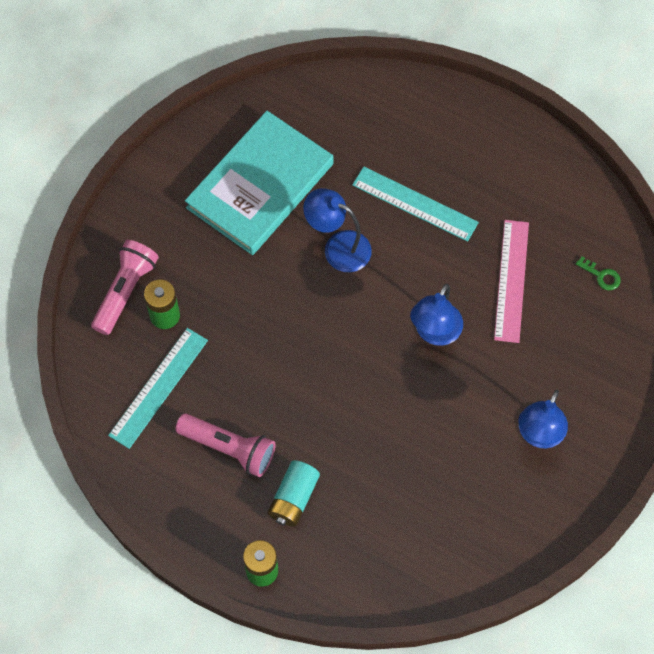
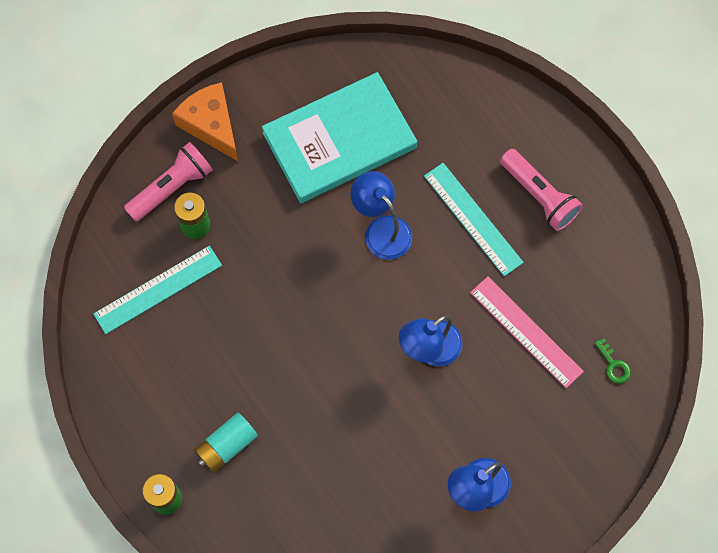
camera: 25 degrees right, 5 degrees up
pink flashlight [175,413,276,477] -> pink flashlight moved to [500,149,583,231]
pink ruler [494,220,529,343] -> pink ruler turned 75 degrees counterclockwise [470,277,584,388]
none -> orange cheese [172,82,238,161]

